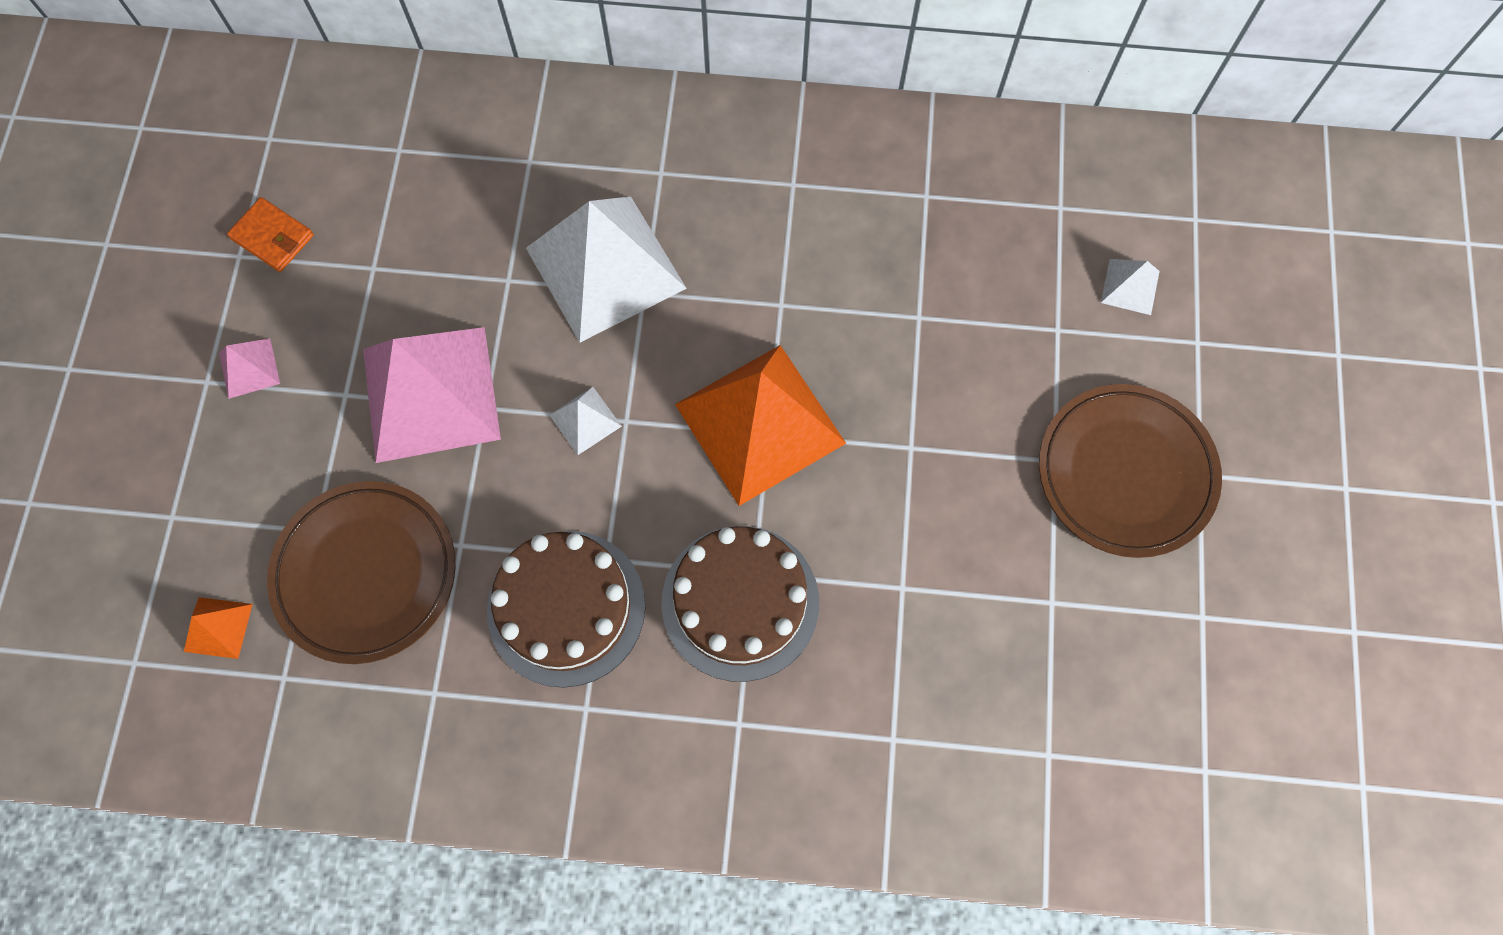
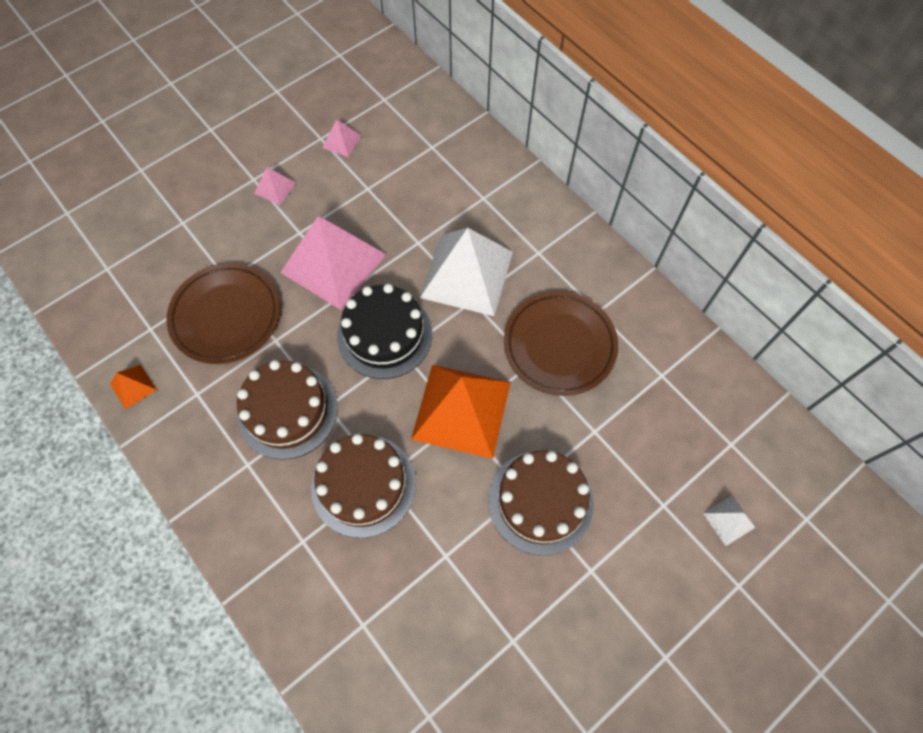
camera: 45 degrees right, 5 degrees down
orange pyramid [184,597,253,659] -> orange pyramid moved to [110,365,157,409]
orange wallet [227,197,314,272] -> pink pyramid [322,119,361,157]
white pyramid [549,387,622,455] -> black cake [337,284,432,379]
brown plate [1039,384,1222,558] -> brown plate moved to [504,291,618,396]
none -> brown cake [488,451,594,556]

